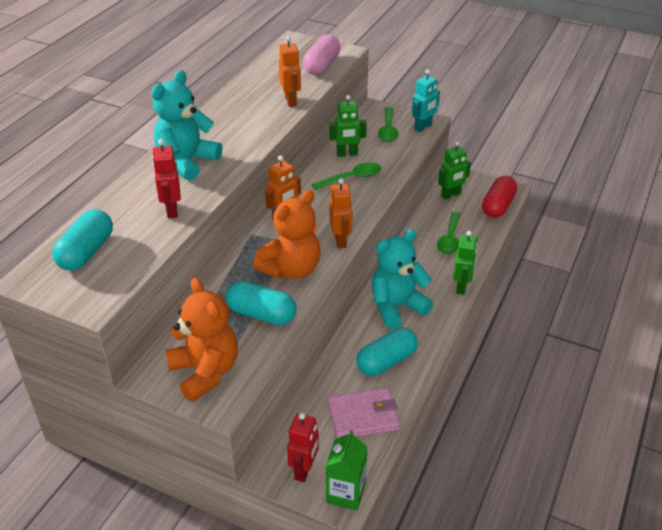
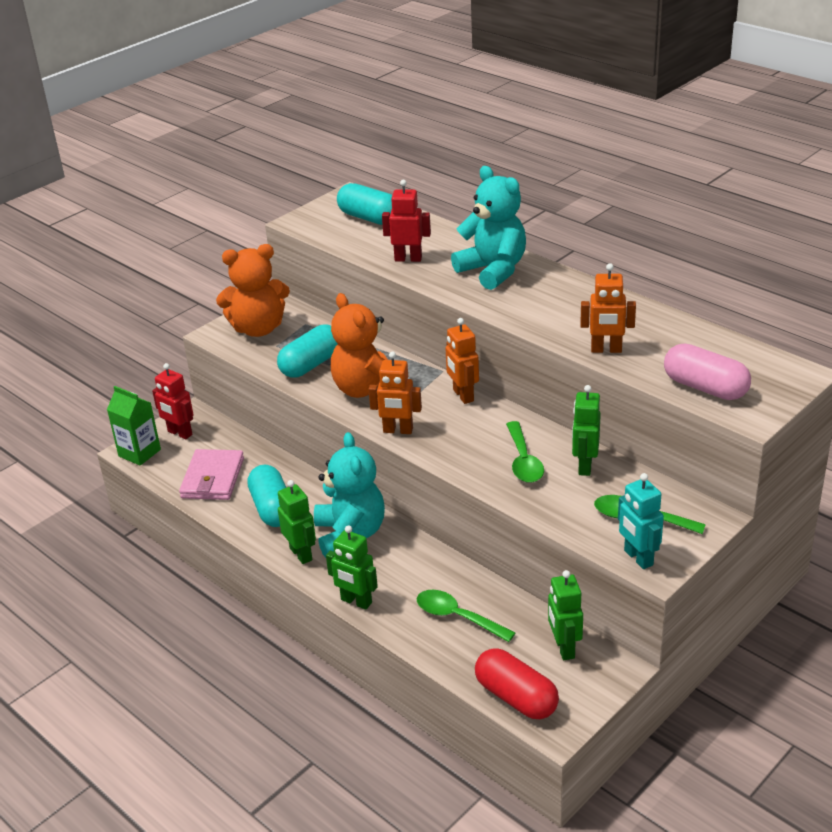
camera: 110 degrees right, 5 degrees down
none -> green robot [278,480,316,564]

